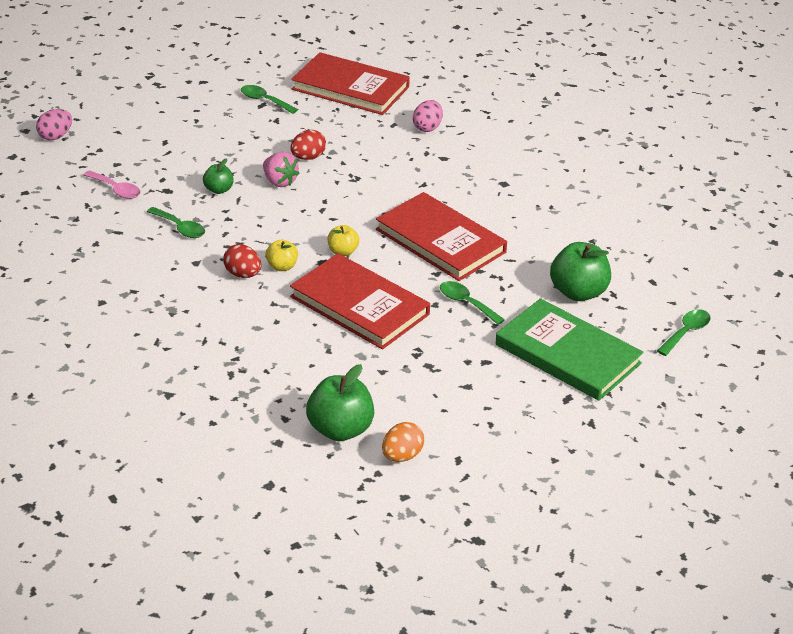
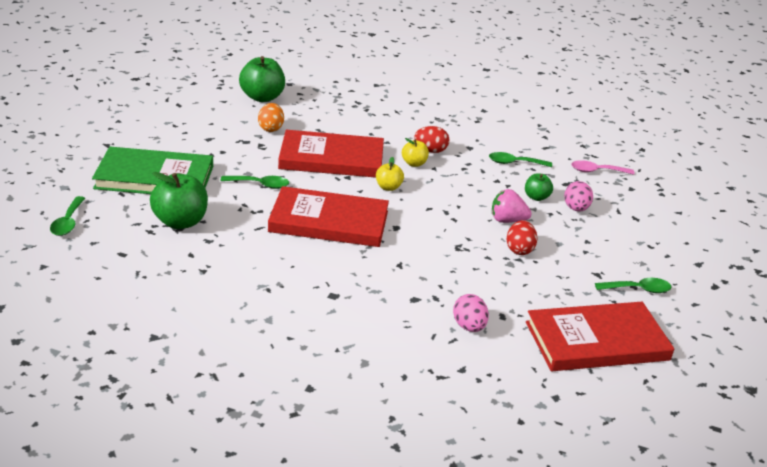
camera: 140 degrees right, 5 degrees down
pink egg [36,109,72,140] -> pink egg moved to [564,181,593,212]
orange egg [382,422,424,462] -> orange egg moved to [258,103,284,132]

